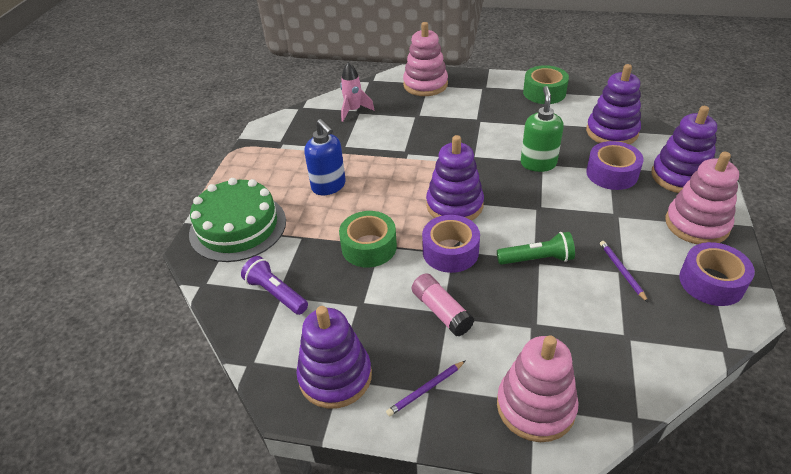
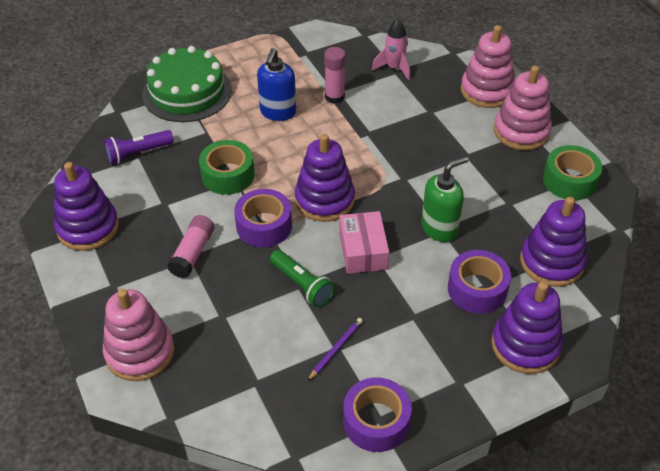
camera: 50 degrees right, 5 degrees up
purple flashlight [241,256,308,315] -> purple flashlight turned 120 degrees counterclockwise [104,130,174,164]
purple pencil [386,361,465,417] -> none
pink stacking toy [666,152,739,244] -> pink stacking toy moved to [494,65,552,150]
none -> pink glue stick [324,47,346,104]
none -> pink box [339,211,389,274]

